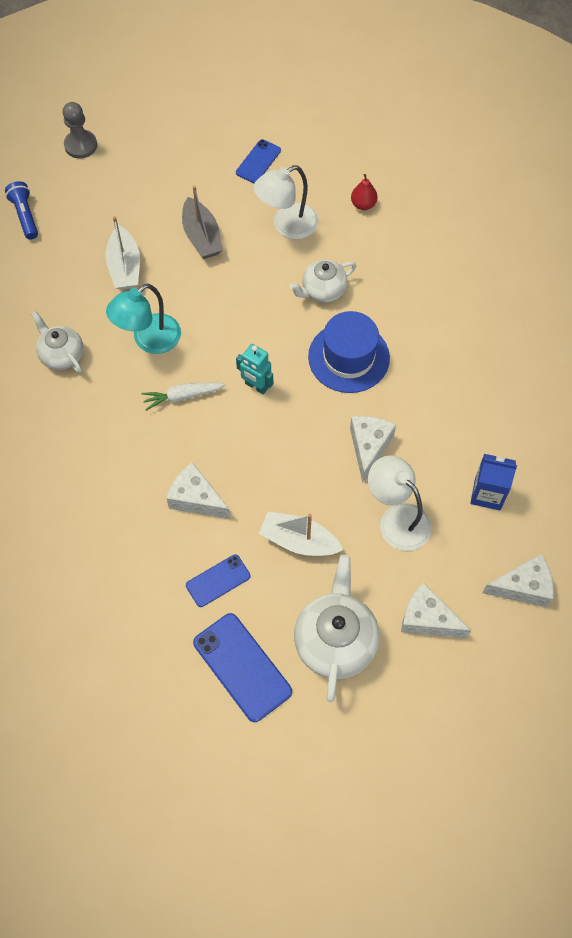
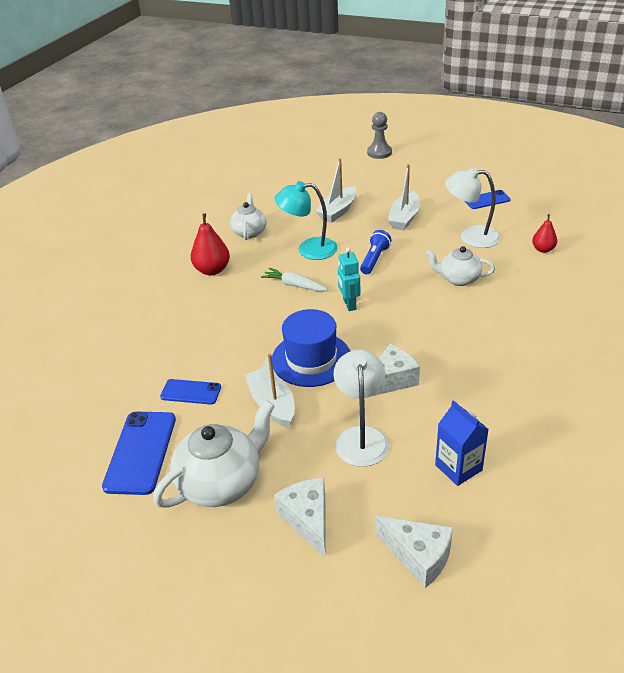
camera: 45 degrees right, 25 degrees down
blue flashlight [5,181,38,240] -> blue flashlight moved to [360,230,391,274]
white cheese [166,462,230,519] -> none
grey boat [182,186,223,259] -> white boat [388,164,420,230]
blue hat [308,311,390,393] -> blue hat moved to [272,309,350,387]
none -> red pear [191,213,230,275]

